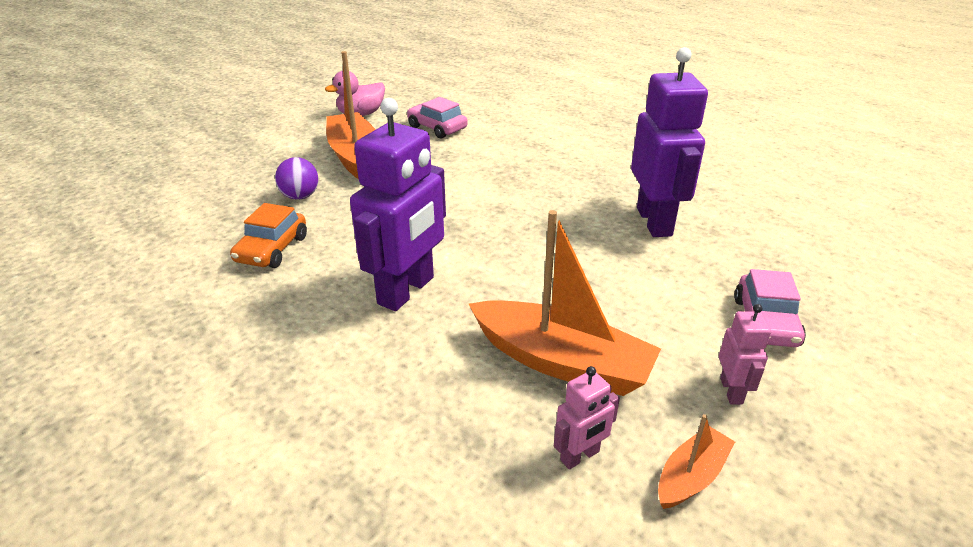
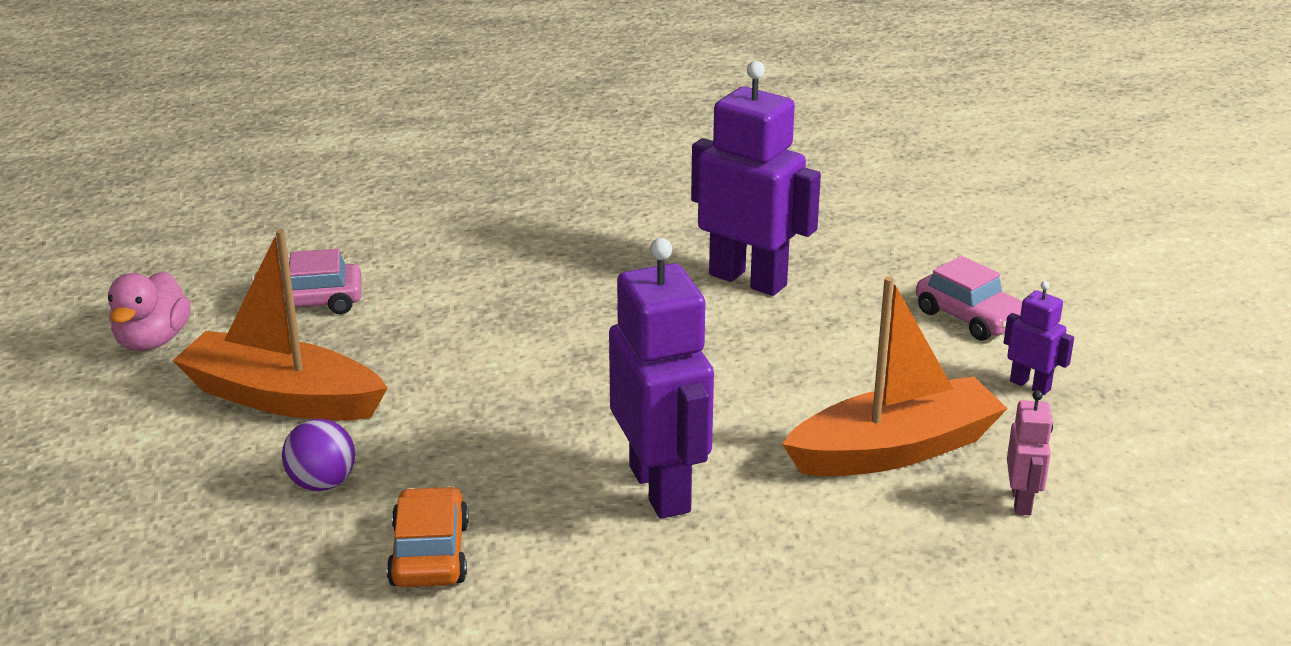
camera: 50 degrees left, 5 degrees down
orange car [230,203,307,268] -> orange car turned 150 degrees counterclockwise [387,486,469,587]
orange boat [658,414,735,509] -> none
pink robot [719,304,771,404] -> purple robot [1004,281,1074,395]

